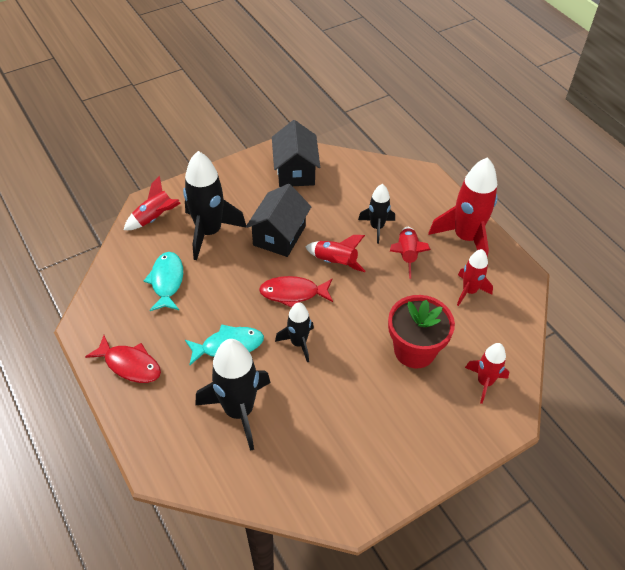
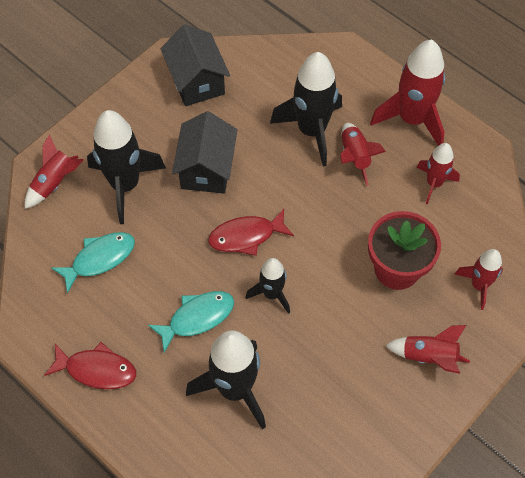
camera: 15 degrees left, 10 degrees up
turquoise fish [144,252,183,311] -> turquoise fish turned 75 degrees clockwise [51,232,135,294]
red rocket [305,235,365,272] -> red rocket moved to [386,325,470,374]
black rocket [358,184,395,244] -> black rocket [270,52,342,166], size x1.76

